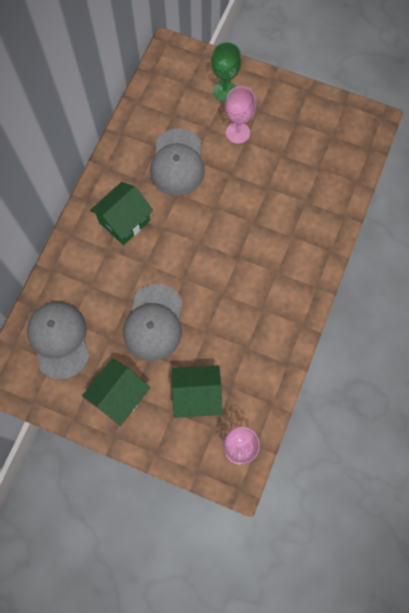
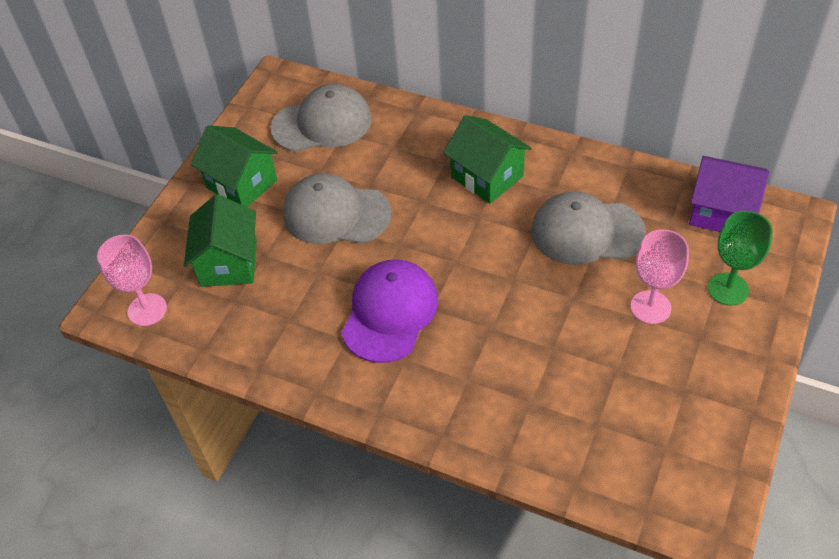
camera: 95 degrees right, 20 degrees down
none -> purple cap [341,259,438,363]
none -> purple house [689,156,770,232]

